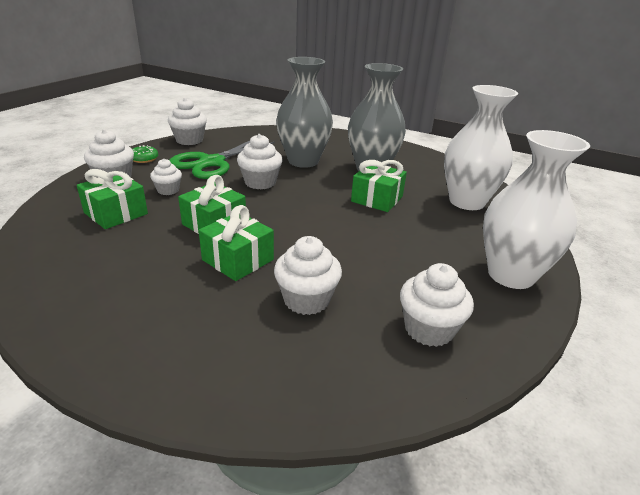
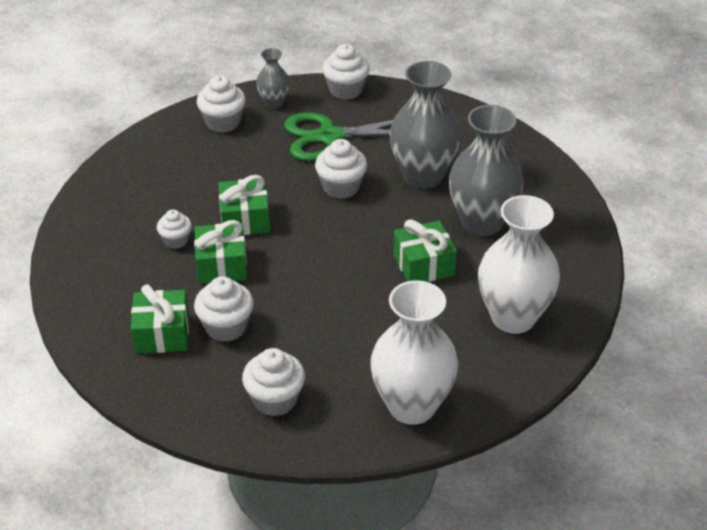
camera: 45 degrees right, 10 degrees up
green gift [77,169,148,229] -> green gift moved to [131,284,189,354]
green donut [132,145,158,163] -> grey vase [256,48,290,109]
white cupcake [150,159,182,195] -> white cupcake moved to [157,210,192,249]

